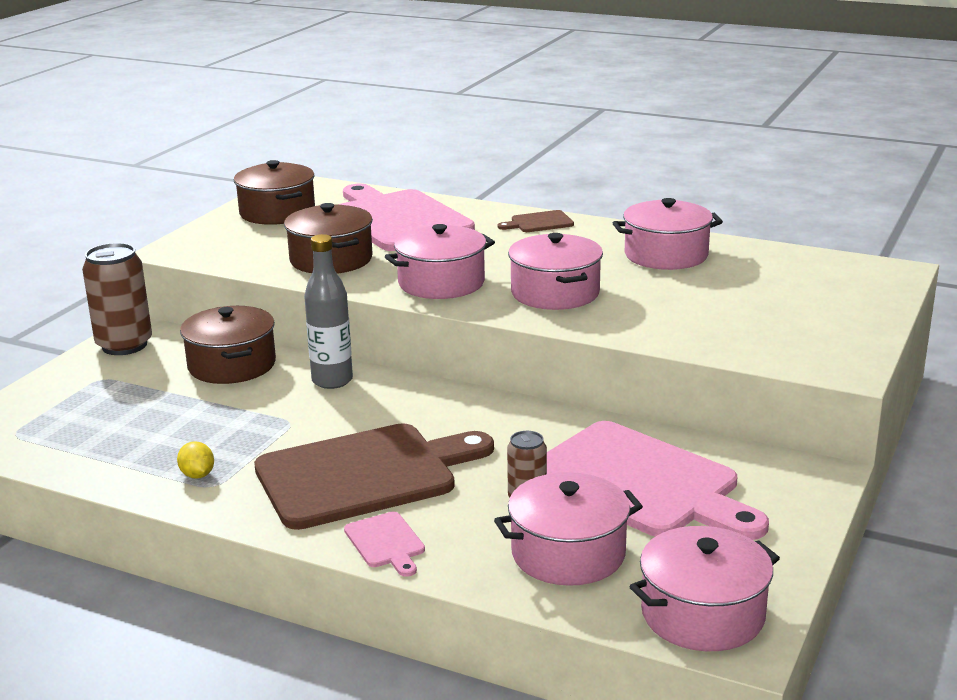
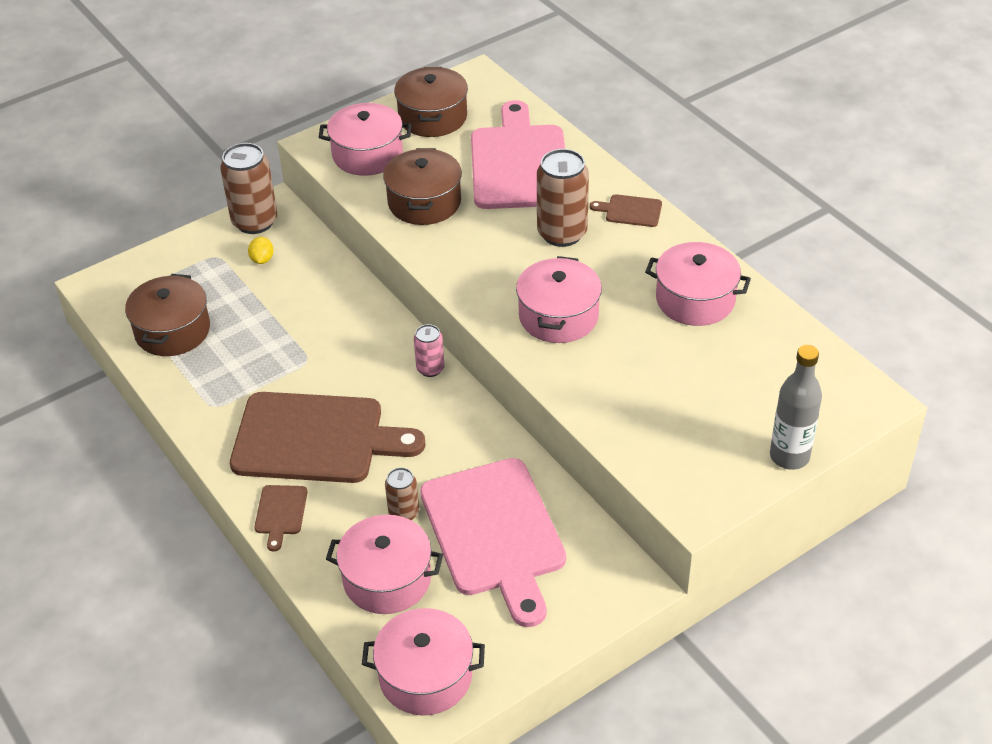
camera: 30 degrees right, 20 degrees up
yellow lemon [177,441,214,479] -> yellow lemon moved to [248,237,274,264]
brown pot [180,306,276,384] -> brown pot moved to [125,274,210,356]
grey bottle [304,234,353,389] -> grey bottle moved to [770,345,822,470]
pink cutting board [344,512,425,577] -> brown cutting board [254,485,308,552]
pink pot [385,224,495,299] -> pink pot moved to [319,103,411,176]
none -> pink can [414,324,444,377]
none -> brown can [537,149,589,247]

